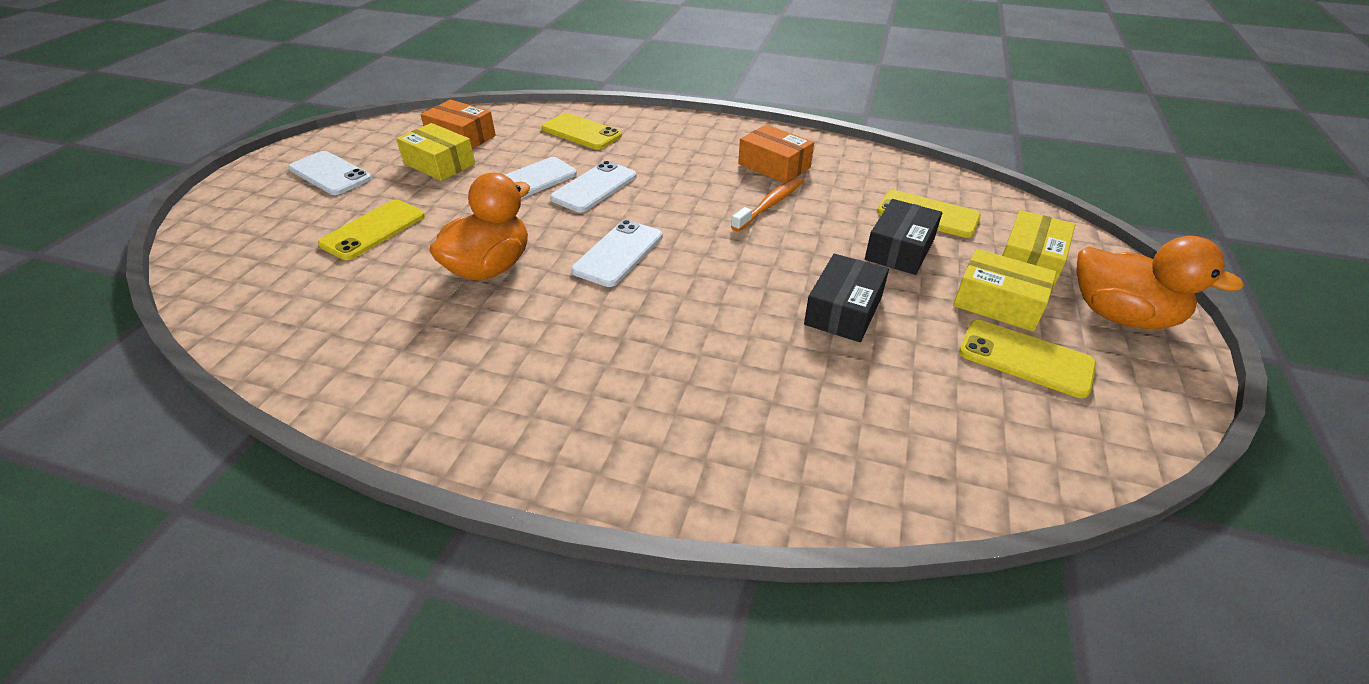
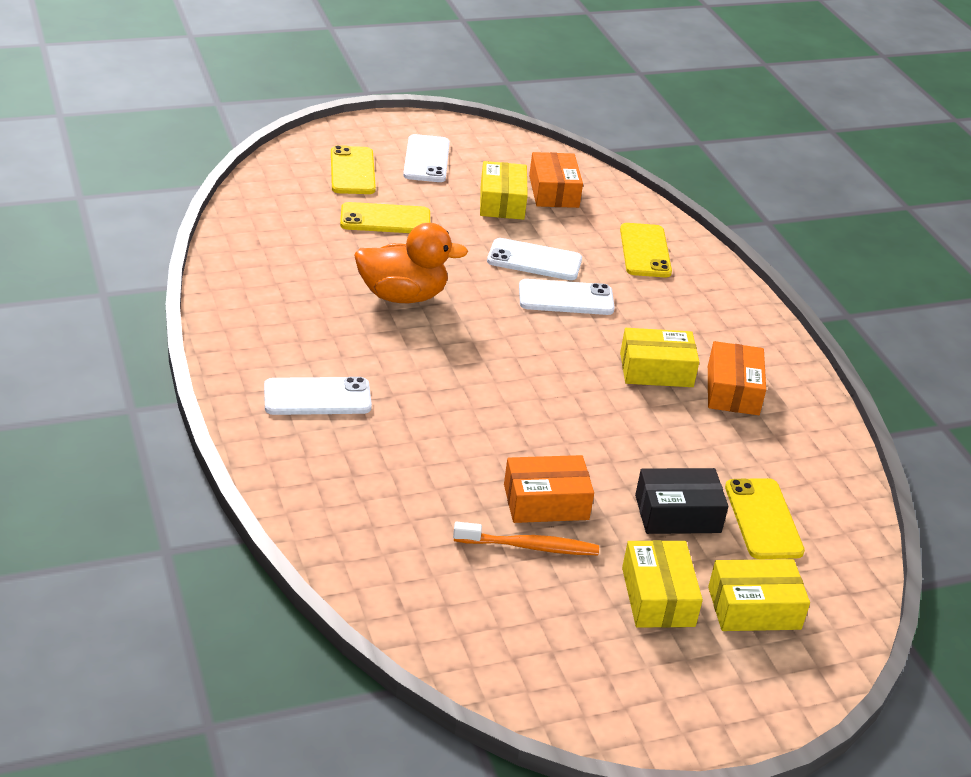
camera: 50 degrees right, 5 degrees down
white phone [571,220,663,287] -> white phone moved to [264,377,372,415]
orange toothbrush [731,177,803,232] -> orange toothbrush moved to [453,522,599,555]
black box [804,254,889,342] -> orange box [504,455,594,523]
yellow phone [959,320,1096,398] -> yellow phone moved to [331,145,376,194]
orange duck [1076,236,1244,329] -> none
none -> yellow box [620,328,699,387]

